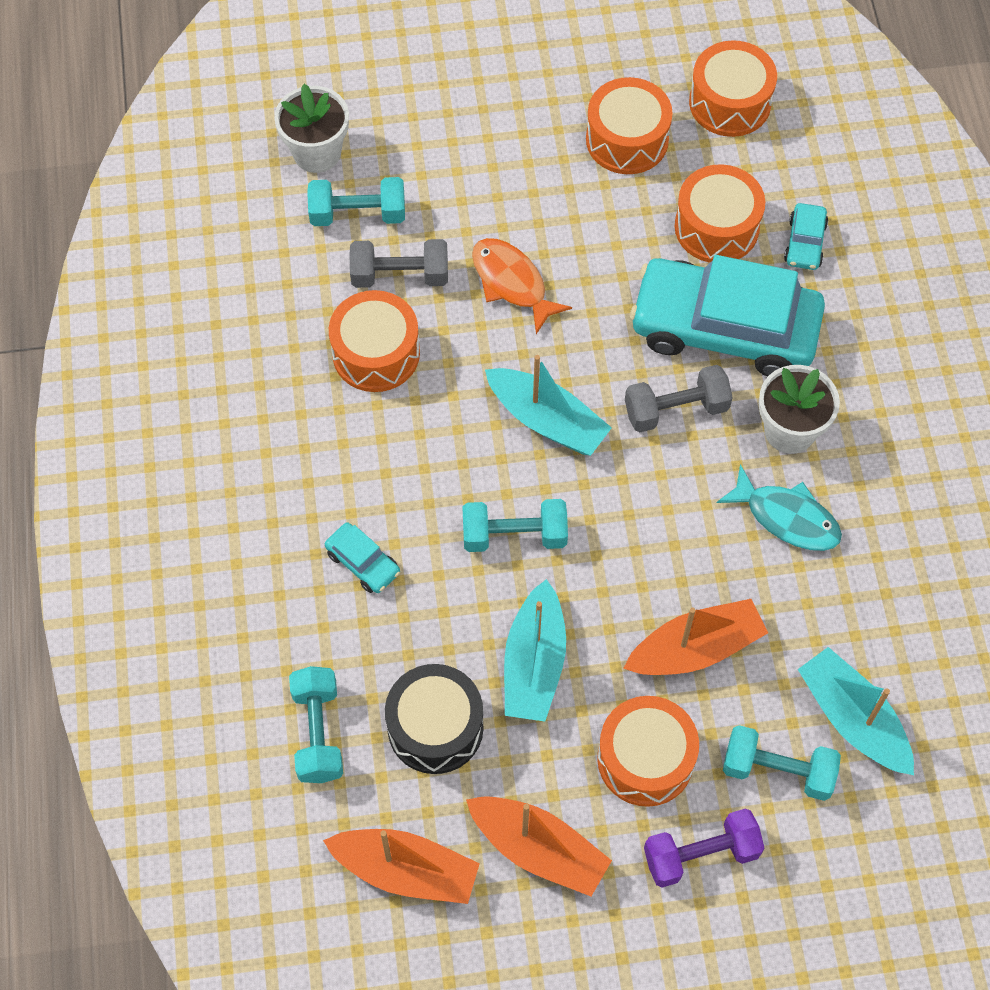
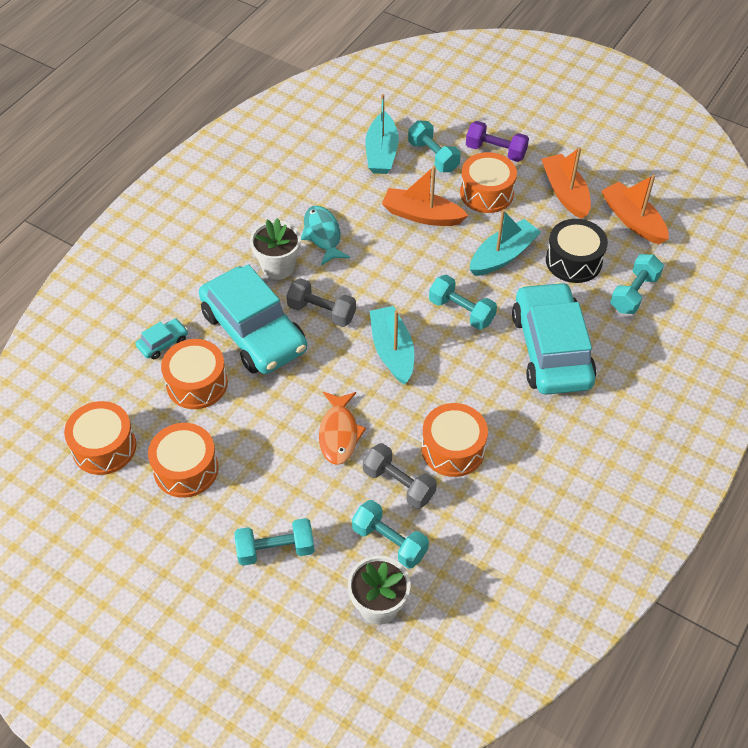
camera: 140 degrees left, 10 degrees down
turquoise car [325,523,400,593] -> turquoise car [512,282,597,395], size x2.48
none -> turquoise dumbbell [234,518,314,566]

